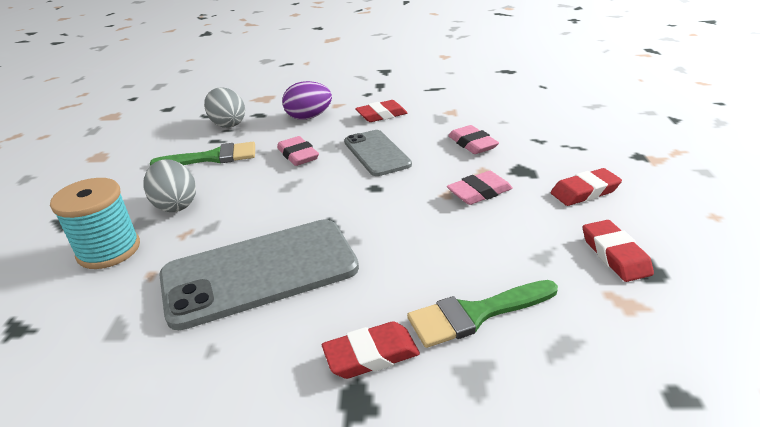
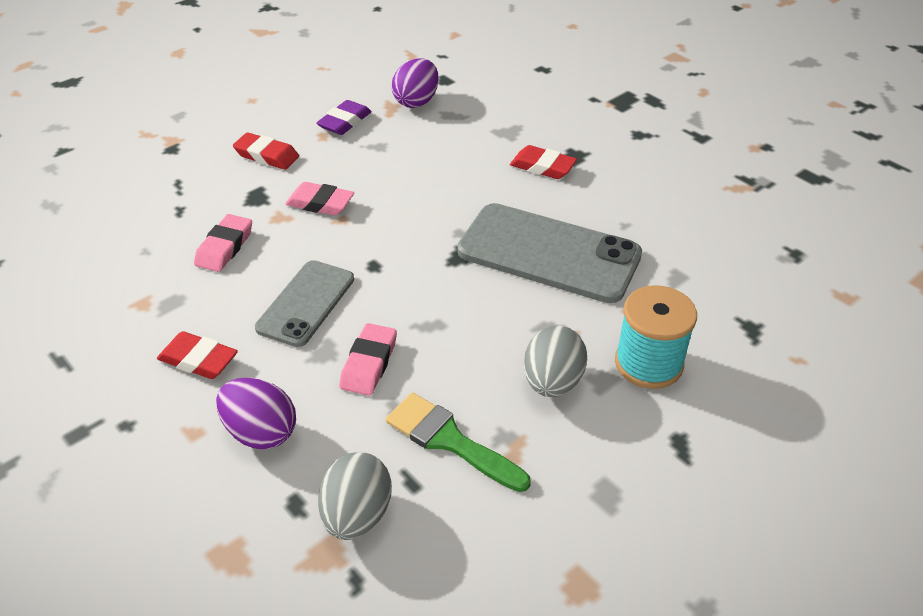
camera: 135 degrees left, 10 degrees up
green brush [407,280,558,348] -> none
red eraser [583,220,654,282] -> purple eraser [316,100,372,135]
none -> purple egg [392,58,439,108]

